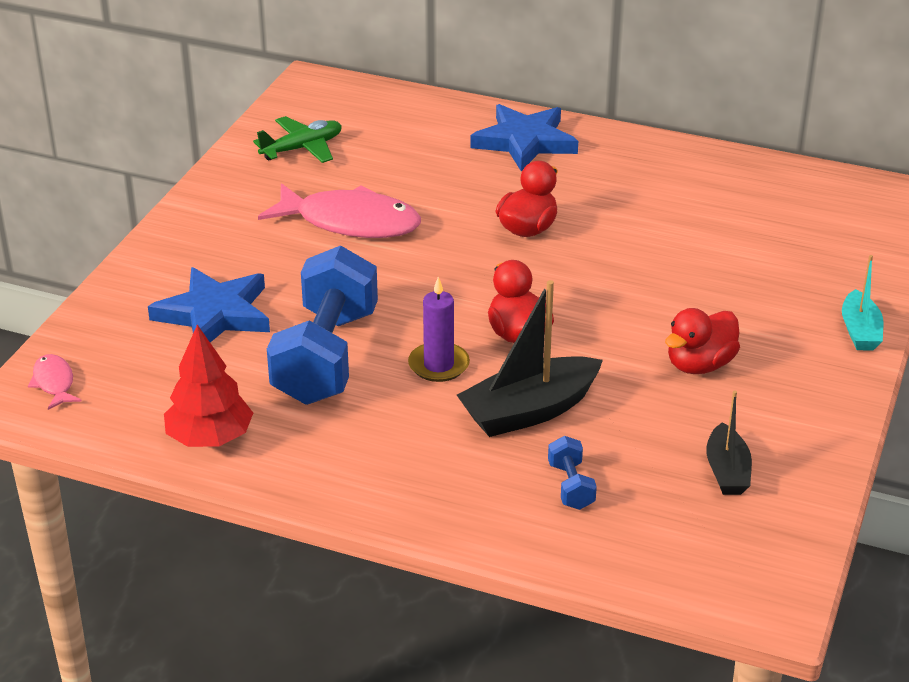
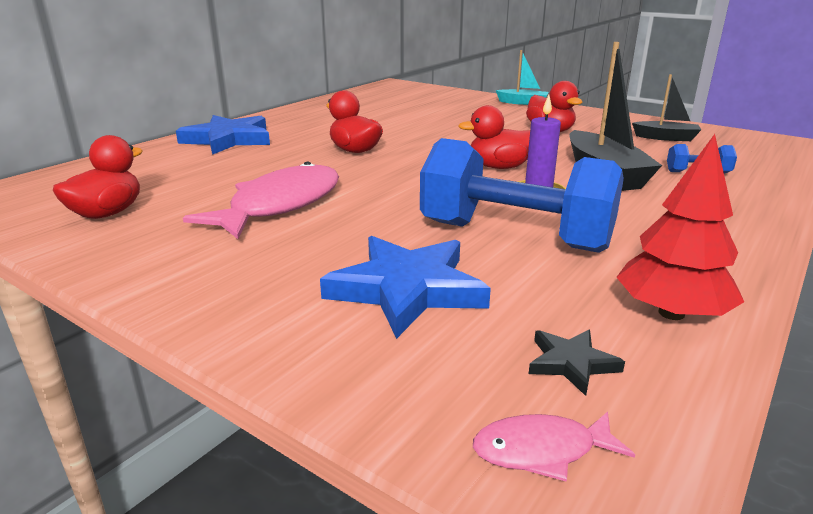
camera: 75 degrees left, 10 degrees down
green plane [253,116,342,163] -> red duck [53,135,143,219]
none -> black star [529,330,625,396]

